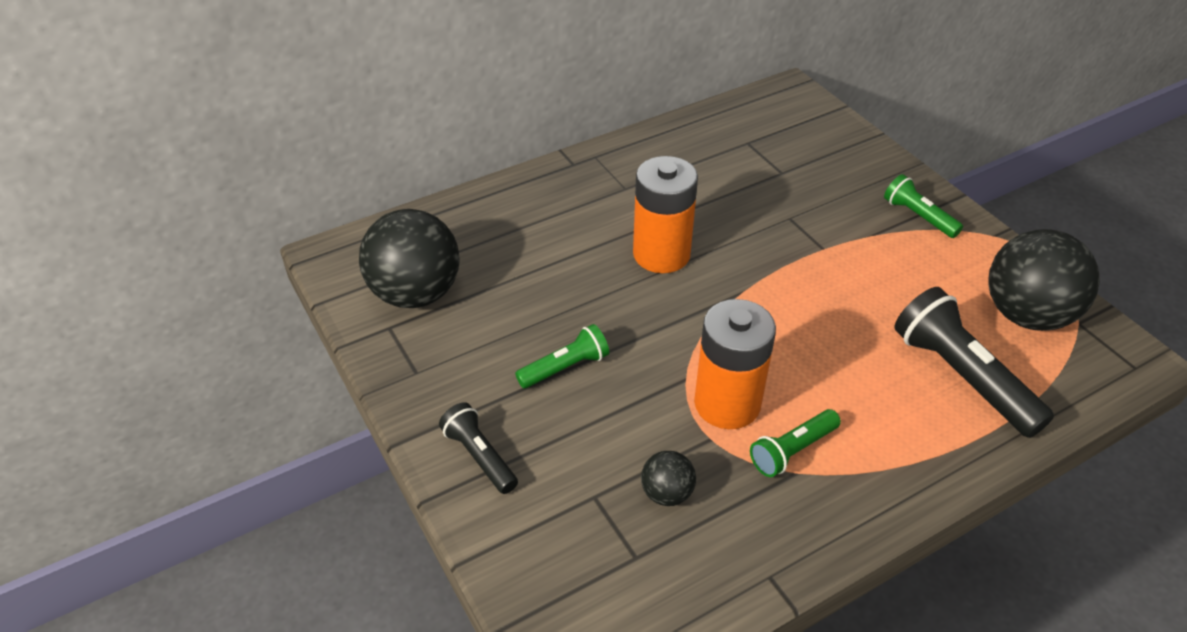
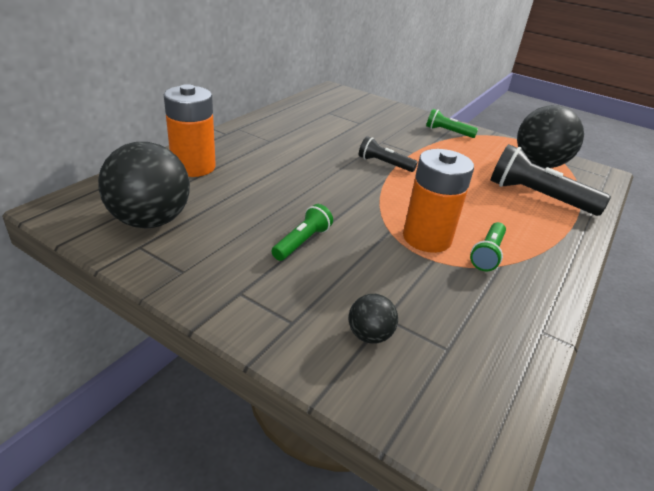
camera: 30 degrees left, 10 degrees down
black flashlight [439,402,518,494] -> black flashlight moved to [359,136,417,172]
orange battery [633,156,698,273] -> orange battery moved to [164,84,216,177]
black ball [641,451,696,506] -> black ball moved to [348,294,398,344]

